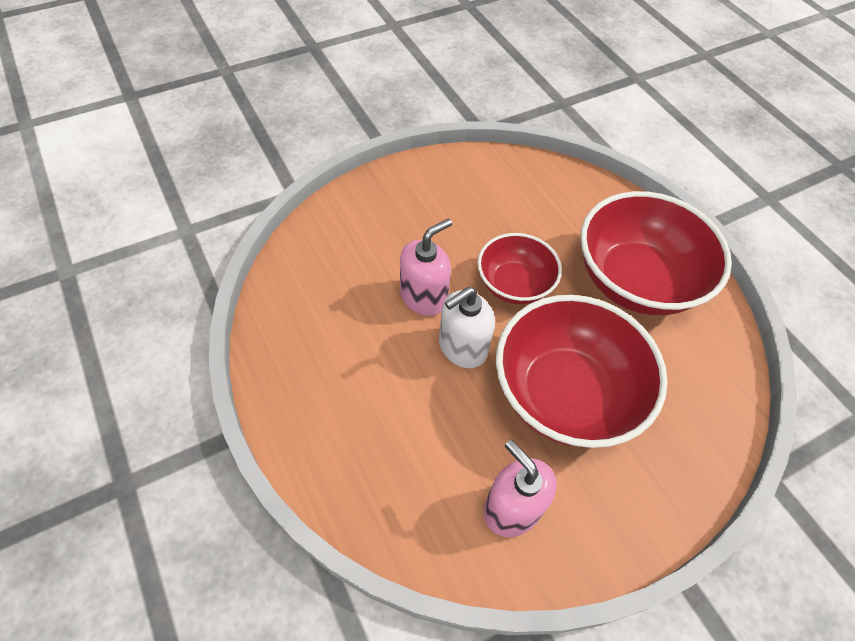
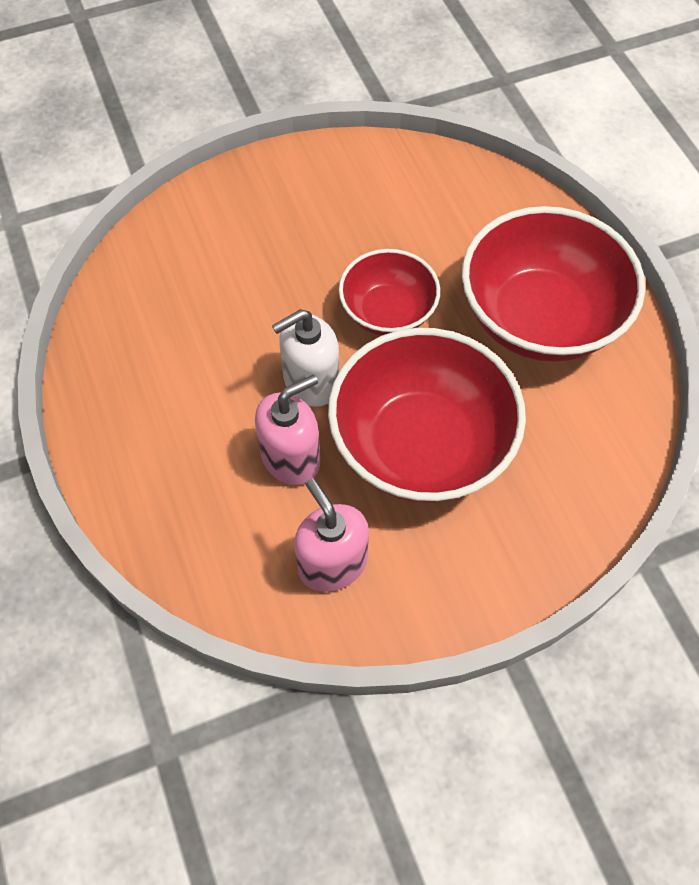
camera: 10 degrees right, 5 degrees up
pink soap dispenser [400,218,452,316] -> pink soap dispenser moved to [255,375,320,485]

